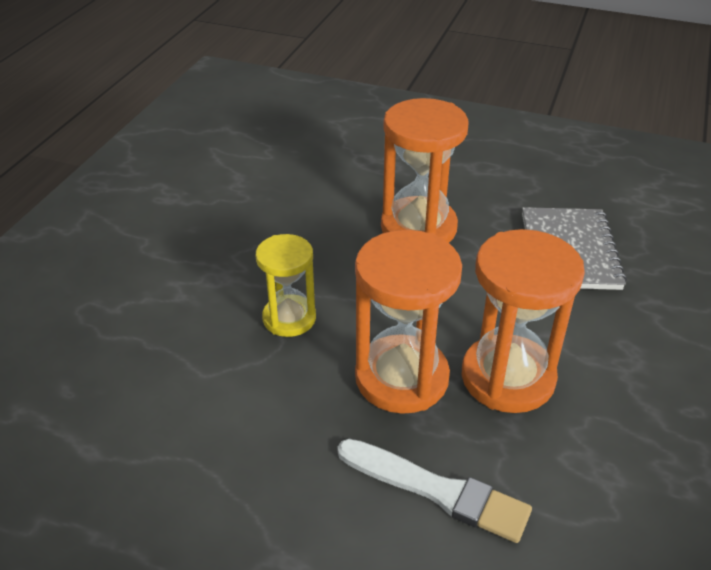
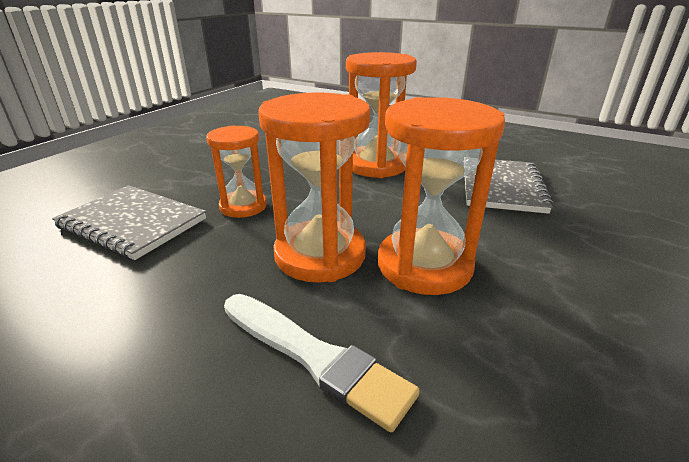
camera: 10 degrees right, 10 degrees down
yellow hourglass [256,234,316,337] -> orange hourglass [206,125,267,218]
none -> grey notebook [52,185,206,260]

